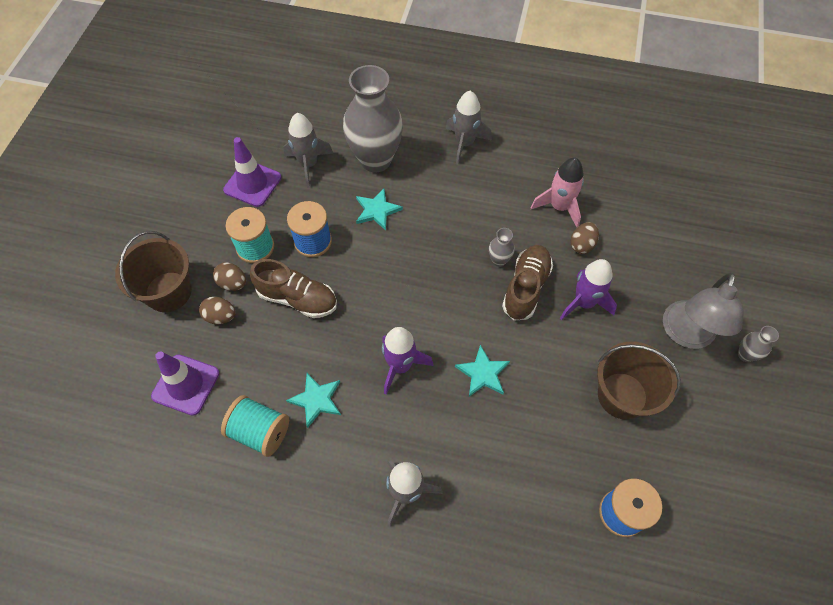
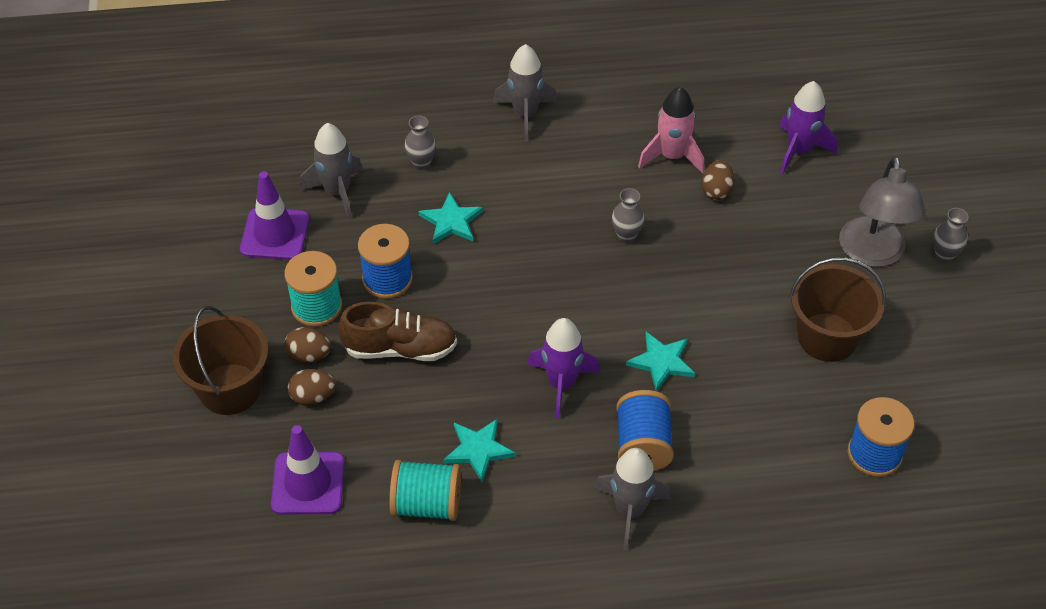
camera: 20 degrees left, 10 degrees down
grey vase [343,65,403,172] -> grey vase [404,115,436,170], size x0.41
brown shoe [502,245,553,321] -> none
purple rocket [560,259,617,320] -> purple rocket moved to [779,81,837,174]
none -> blue spool [616,390,674,471]

